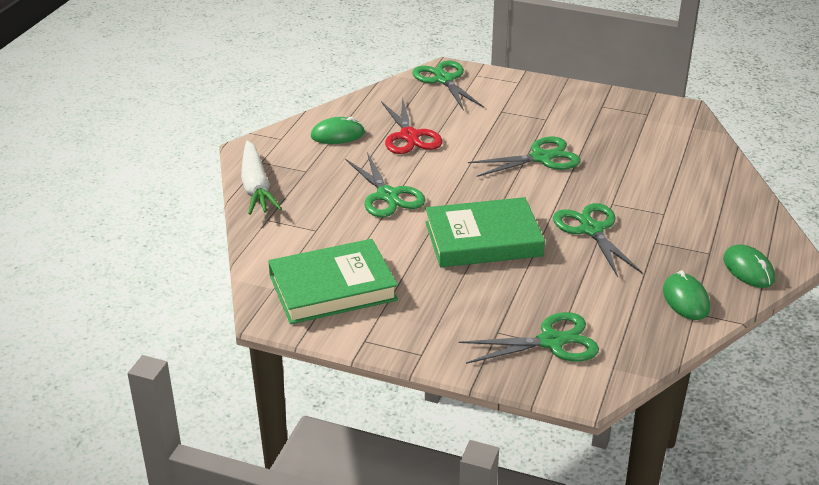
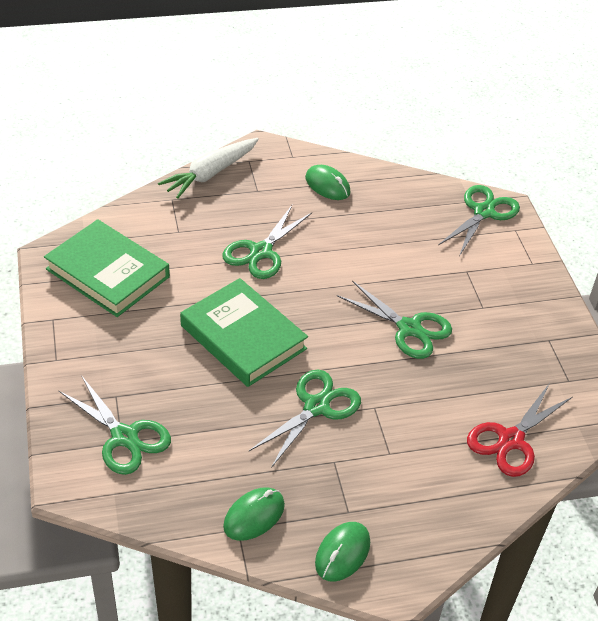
camera: 55 degrees right, 10 degrees up
red scissors [381,97,443,154] -> red scissors moved to [467,383,573,477]

